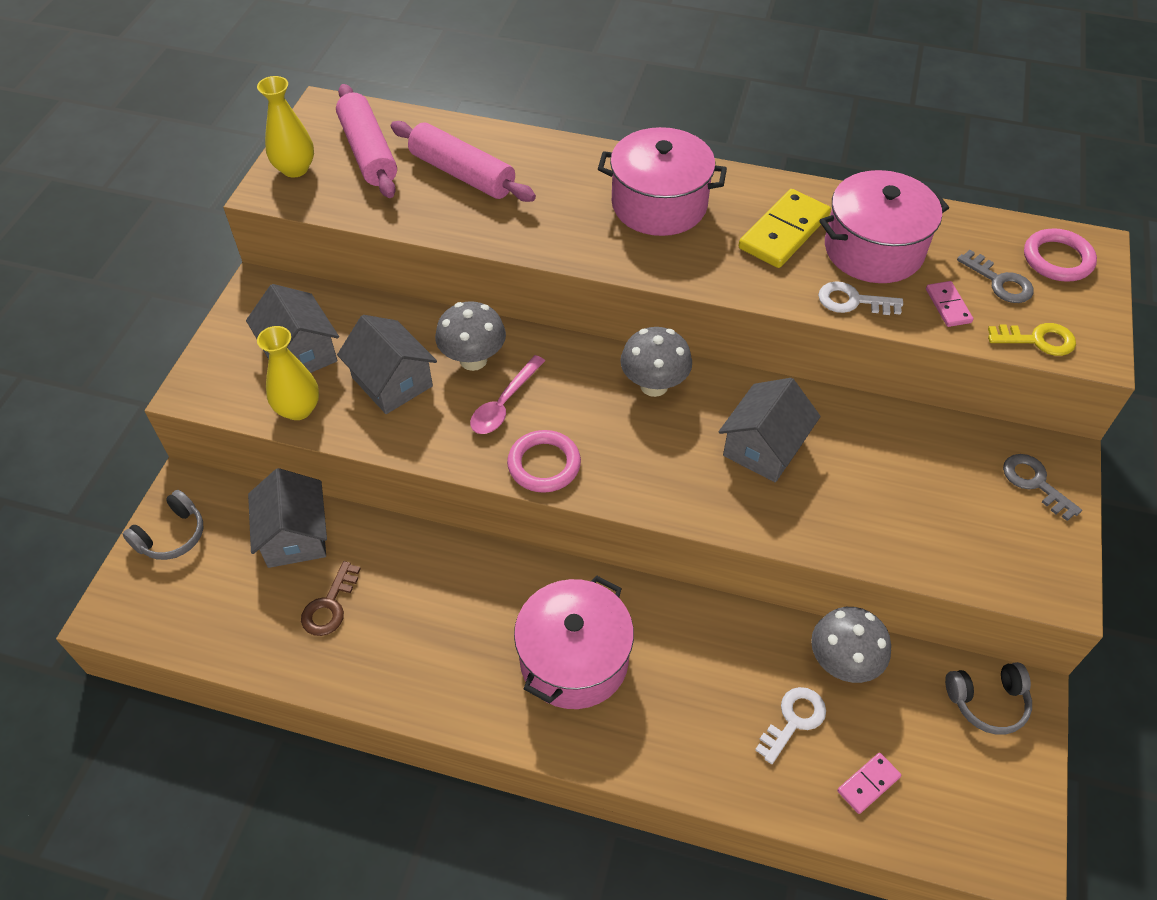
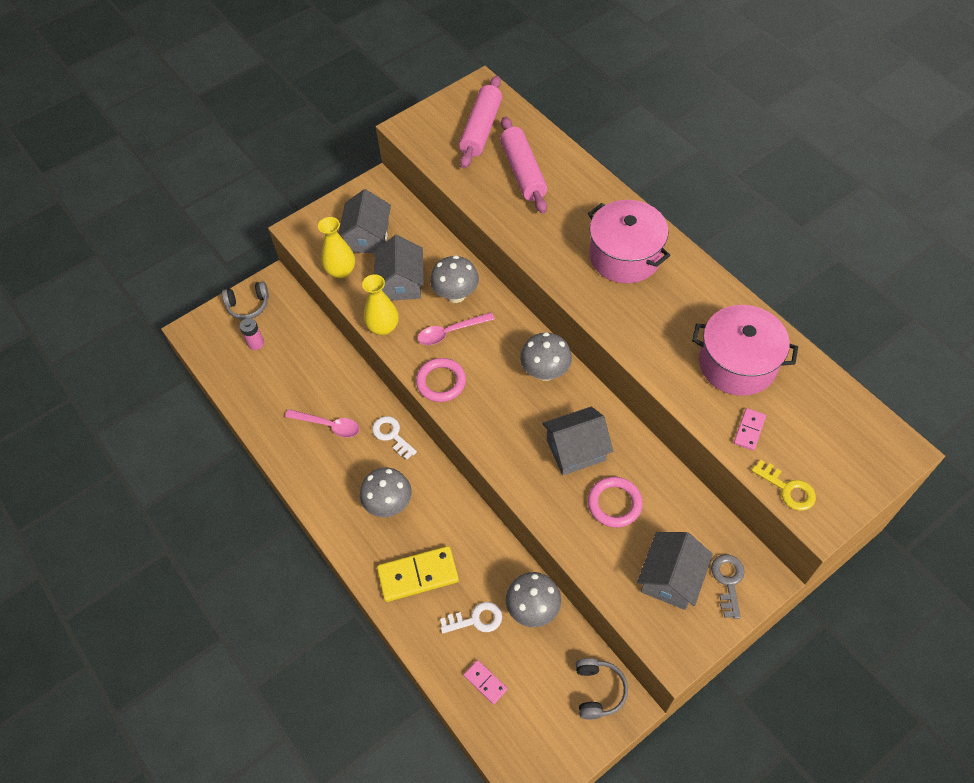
camera: 40 degrees right, 5 degrees up
grey house [248,468,327,568] -> grey house moved to [637,532,713,610]
yellow vase [257,76,314,178] -> yellow vase moved to [362,274,399,336]
brown key [301,561,361,636] -> none
pink pot [514,575,634,709] -> grey mushroom [360,468,412,517]
yellow domino [738,189,831,268] -> yellow domino moved to [377,546,459,602]
white key [818,281,903,315] -> white key moved to [372,416,417,460]
pink domino [837,753,901,814] -> pink domino turned 45 degrees clockwise [464,660,508,704]
grey headphones [945,662,1032,735] -> grey headphones turned 120 degrees counterclockwise [576,658,628,719]
grey key [957,250,1034,303] -> none
pink ring [1024,228,1097,282] -> pink ring moved to [588,477,643,528]
none -> pink battery [239,318,264,350]
none -> pink spoon [285,409,360,438]

